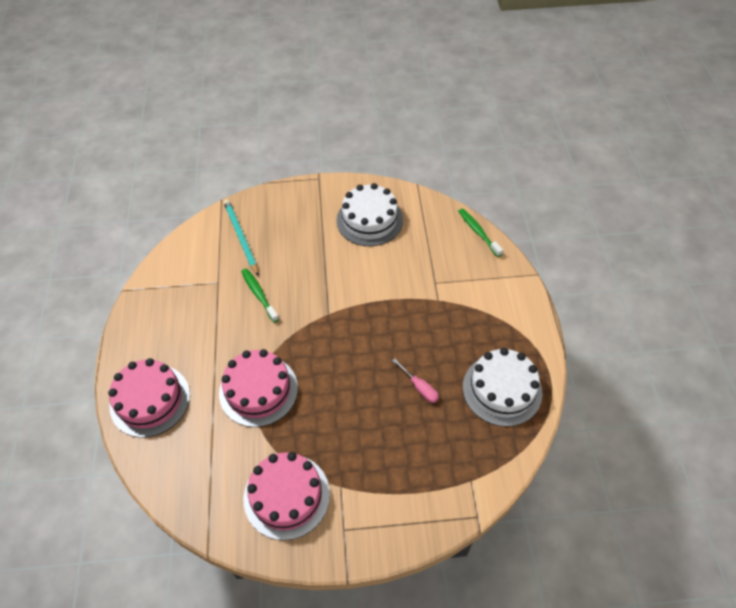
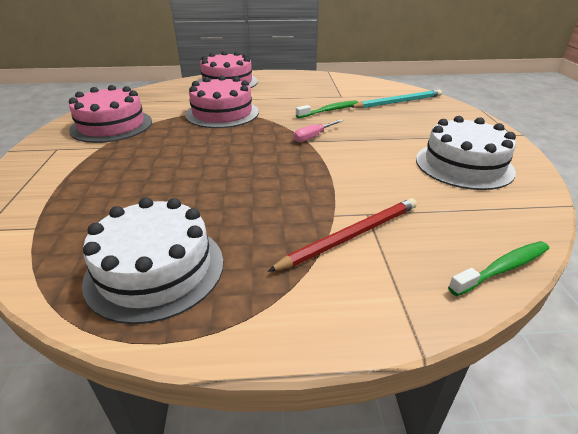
camera: 90 degrees right, 20 degrees down
pink screwdriver [392,358,439,403] -> pink screwdriver moved to [294,119,343,142]
none -> red pencil [268,198,417,272]

